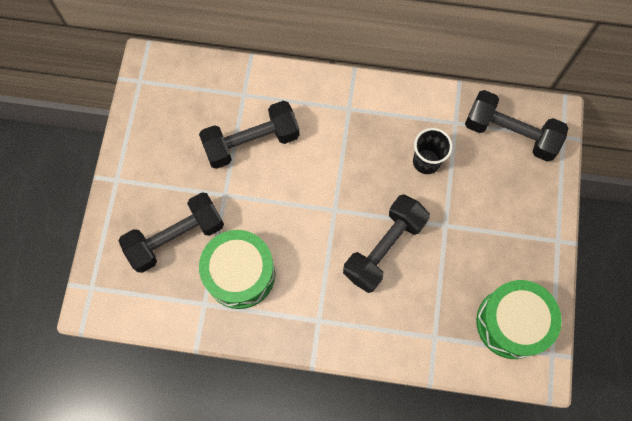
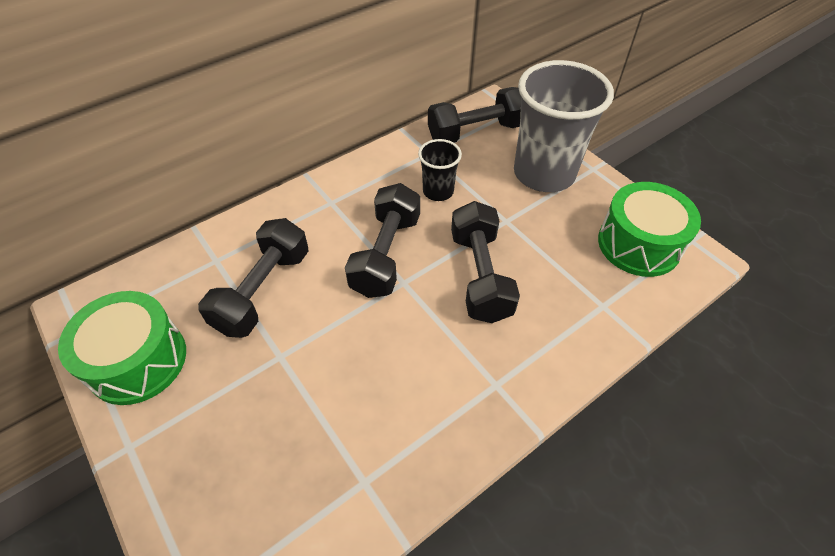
camera: 45 degrees left, 20 degrees down
black dumbbell [119,192,224,273] -> black dumbbell moved to [345,183,420,298]
green drum [199,230,275,309] -> green drum moved to [58,291,186,405]
none -> grey cup [514,60,614,192]

